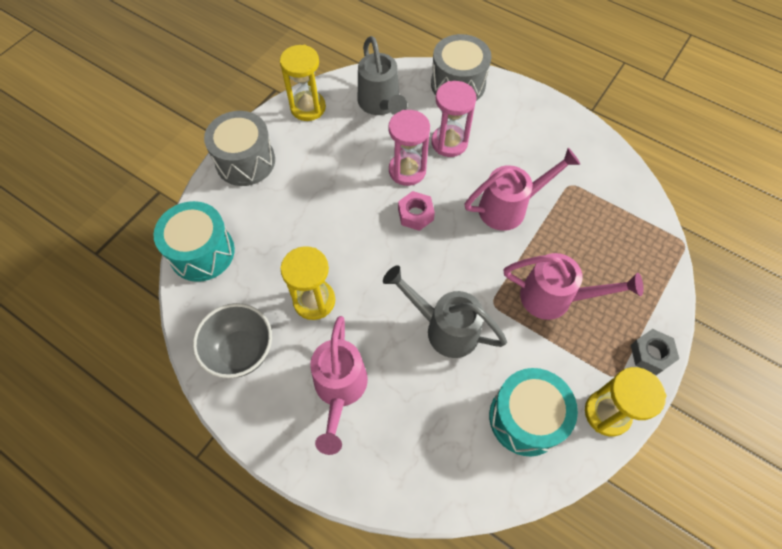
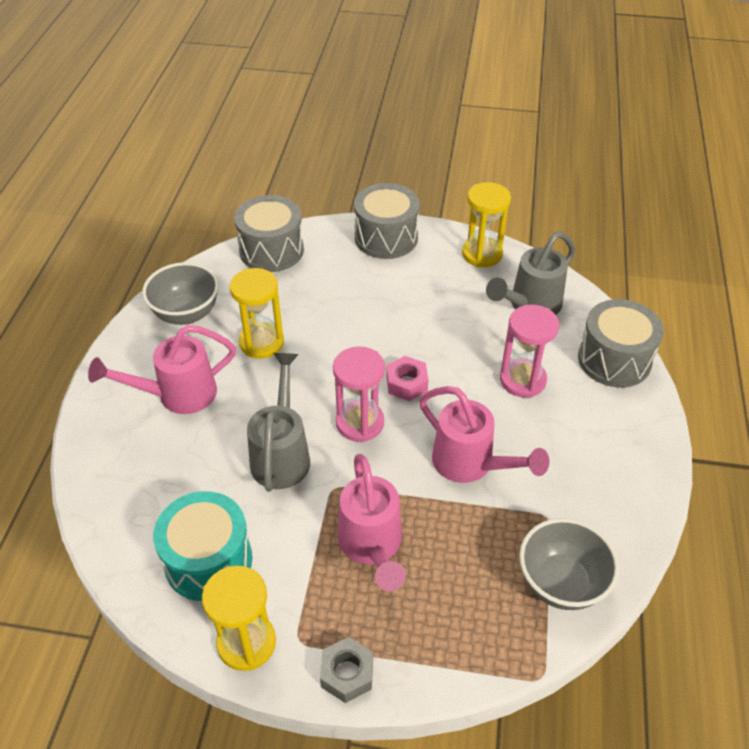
camera: 65 degrees right, 15 degrees down
turquoise drum [153,201,235,282] -> grey drum [234,195,304,272]
pink hourglass [388,110,430,186] -> pink hourglass moved to [333,346,385,442]
none -> grey bowl [519,518,619,610]

